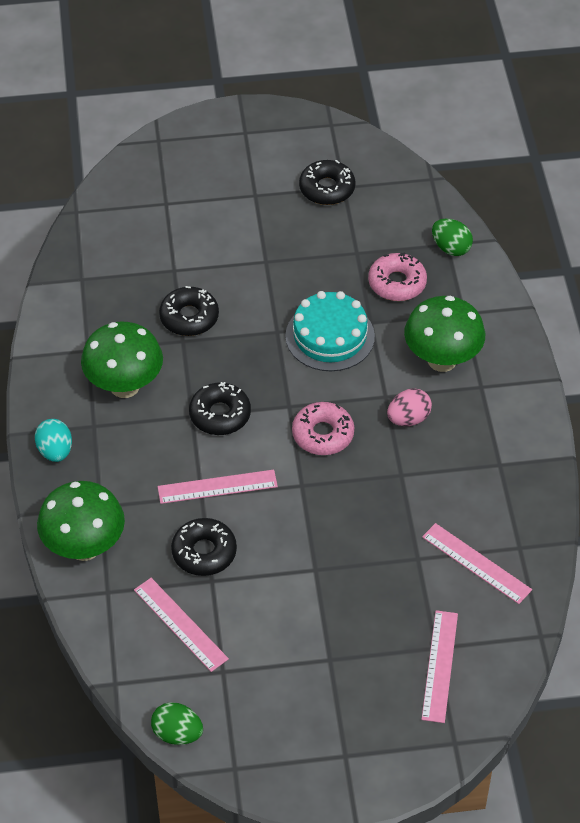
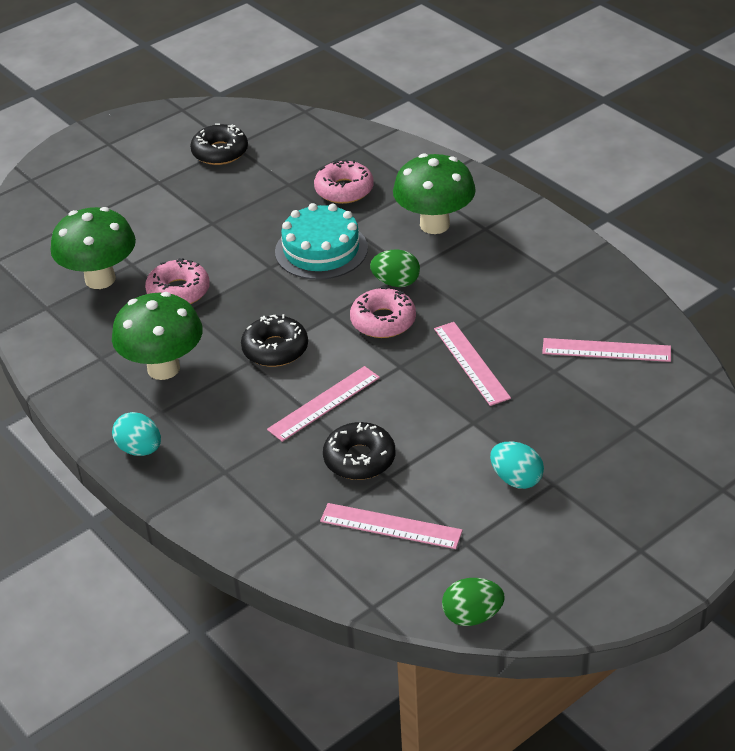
camera: 30 degrees left, 10 degrees down
green mushroom [37,481,125,561] -> green mushroom moved to [50,207,136,289]
black donut [159,286,219,336] -> pink donut [145,258,210,304]
pink egg [387,388,432,426] -> none
pink ruler [421,610,458,723] -> pink ruler moved to [434,322,511,406]
green egg [432,219,473,256] -> green egg moved to [370,249,420,287]
none -> turquoise egg [490,442,544,489]

